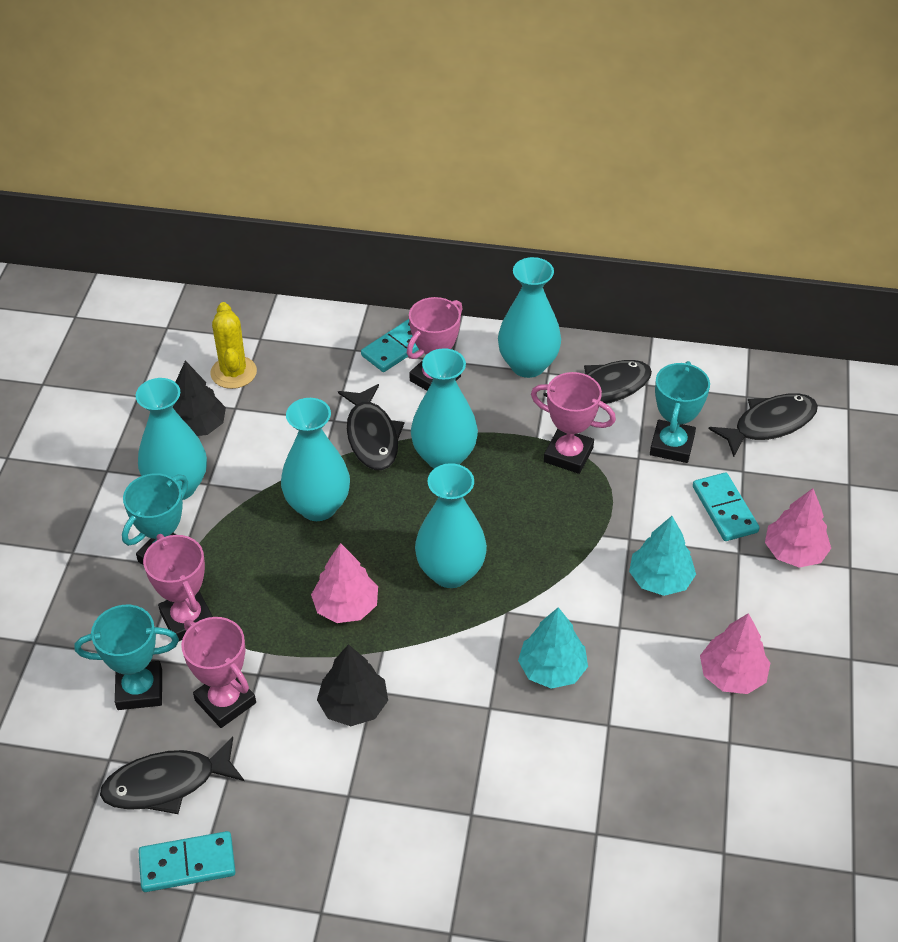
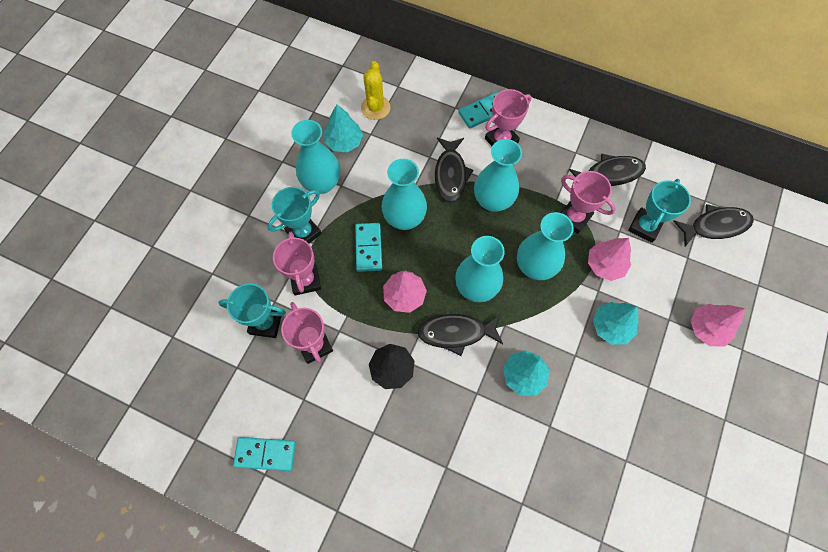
camera: 15 degrees right, 20 degrees up
black fish [100,737,244,814] -> black fish moved to [417,314,503,356]
black tree [173,361,226,436] -> turquoise tree [324,104,363,152]
turquoise vase [498,257,561,378] -> turquoise vase moved to [517,212,574,280]
turquoise domino [693,472,760,541] -> turquoise domino moved to [355,223,382,272]
pink tree [700,613,770,694] -> pink tree moved to [588,238,631,281]

